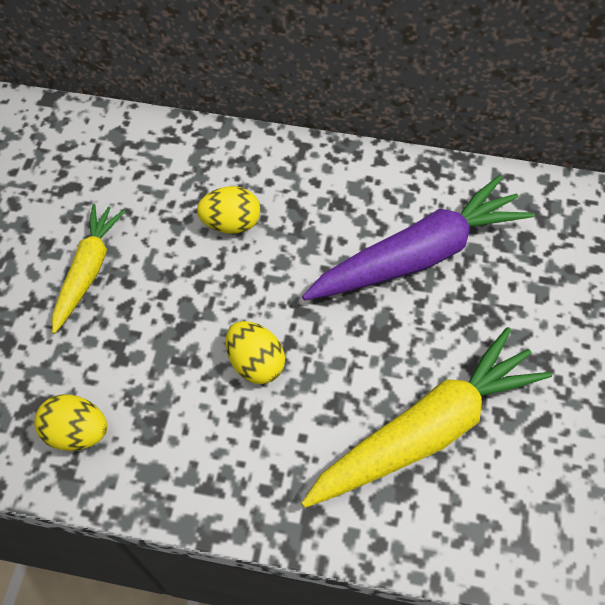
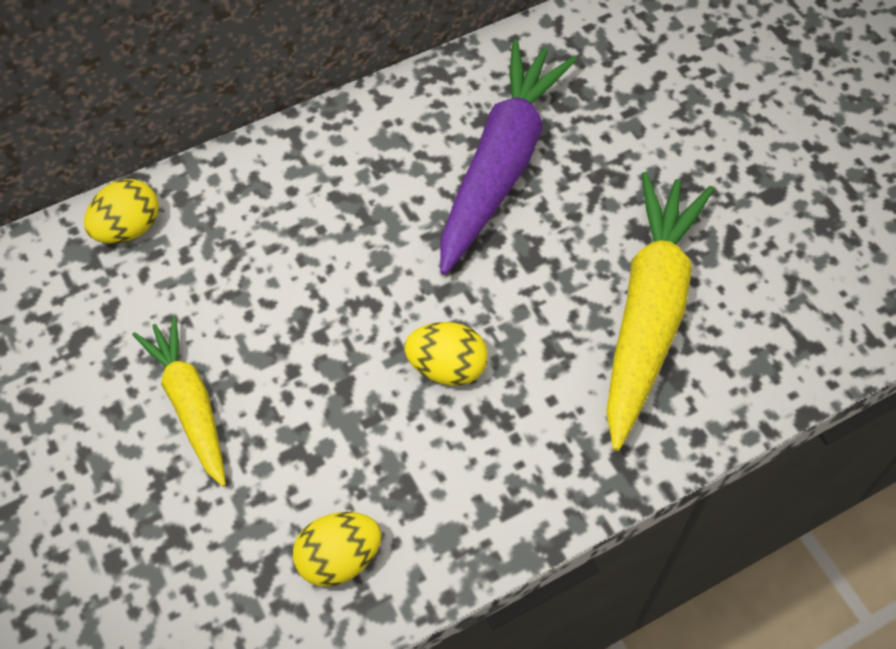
camera: 40 degrees left, 0 degrees up
yellow egg [197,186,260,234] -> yellow egg moved to [84,179,159,243]

